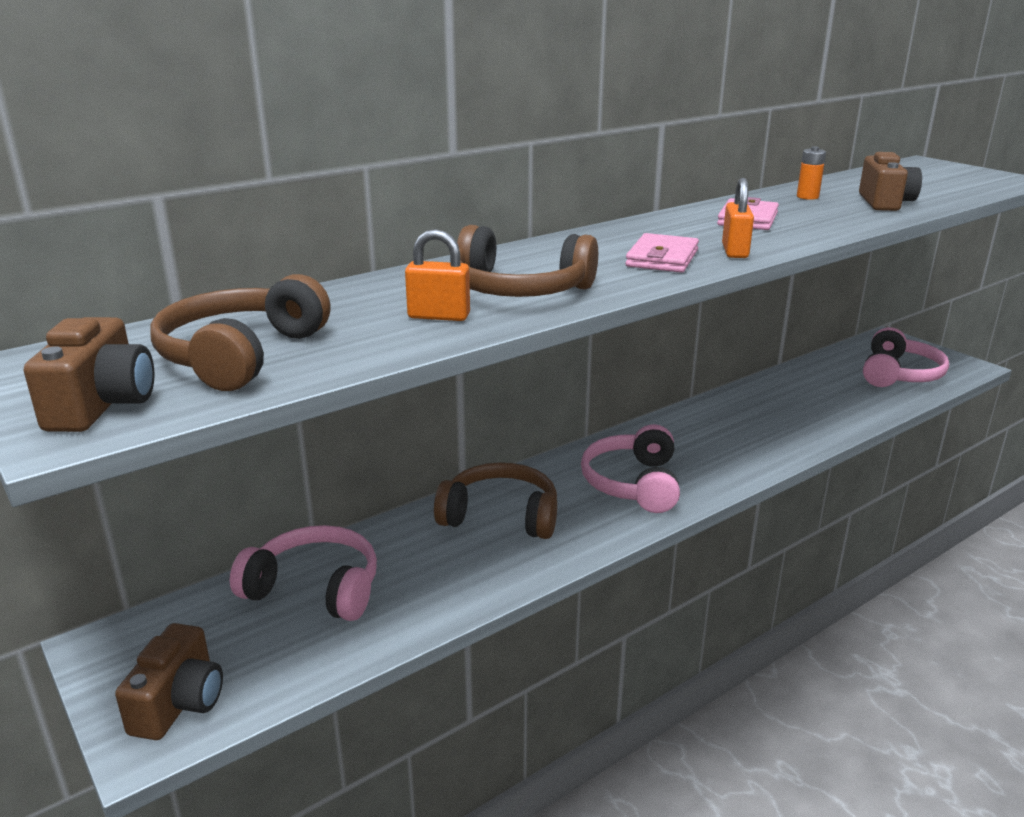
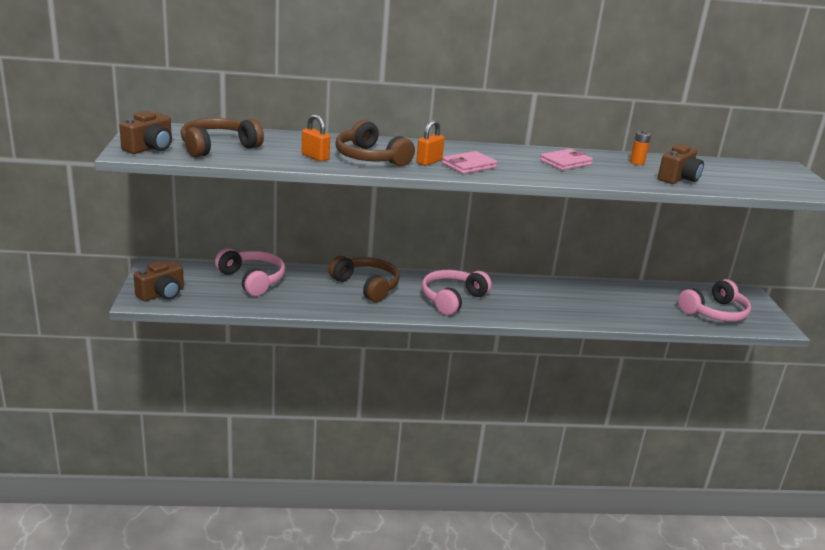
camera: 30 degrees right, 0 degrees up
orange padlock [722,178,754,258] -> orange padlock moved to [416,120,445,166]

